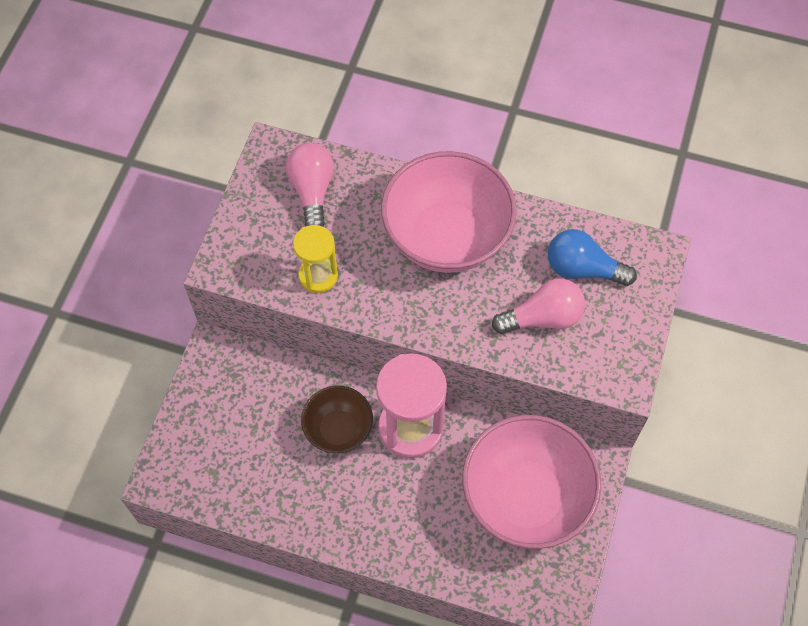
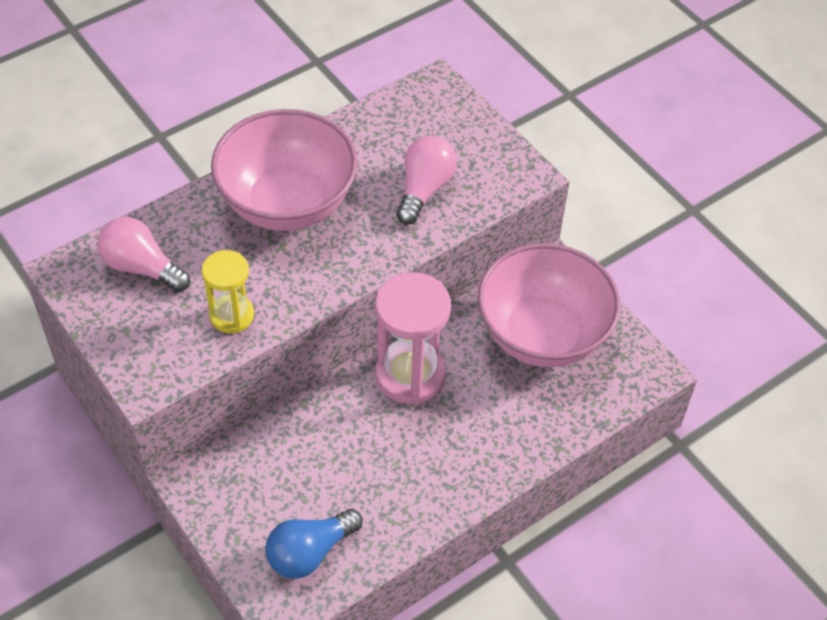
camera: 55 degrees left, 10 degrees down
brown bowl [301,386,373,453] -> none
blue light bulb [548,229,637,286] -> blue light bulb moved to [265,509,362,579]

